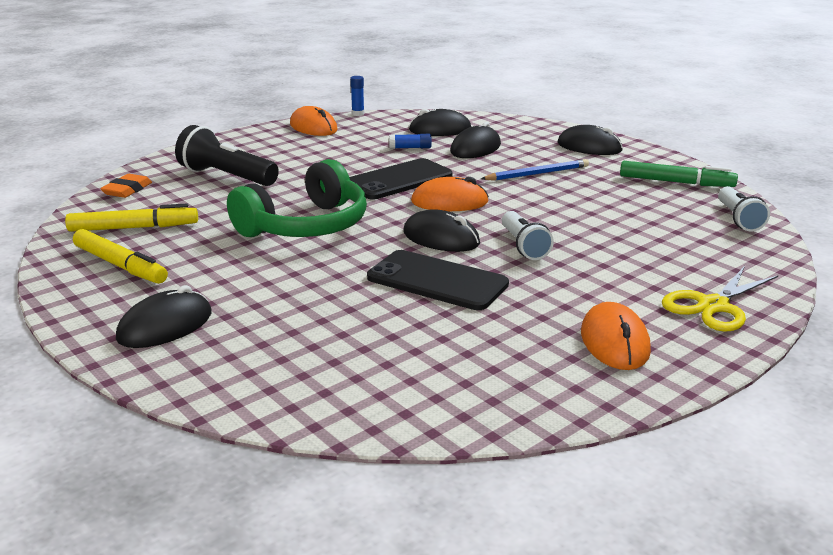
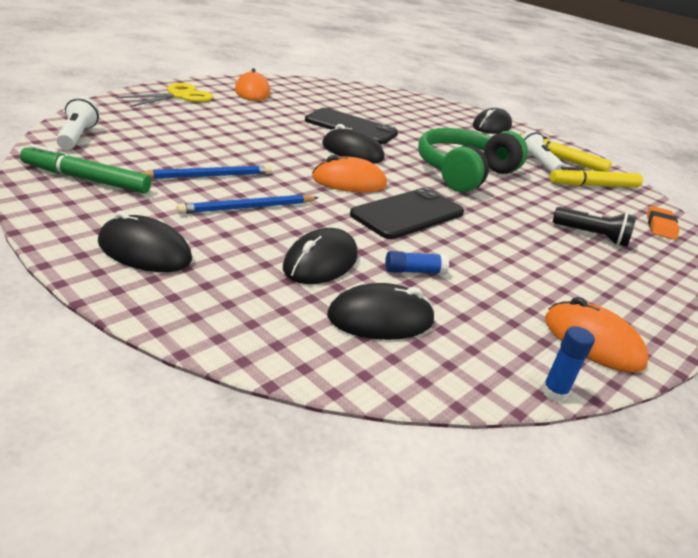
camera: 170 degrees right, 5 degrees up
black flashlight [175,125,279,186] -> black flashlight [553,207,636,247], size x0.65
white flashlight [502,211,554,260] -> white flashlight moved to [521,130,565,172]
none -> blue pencil [141,165,272,179]

